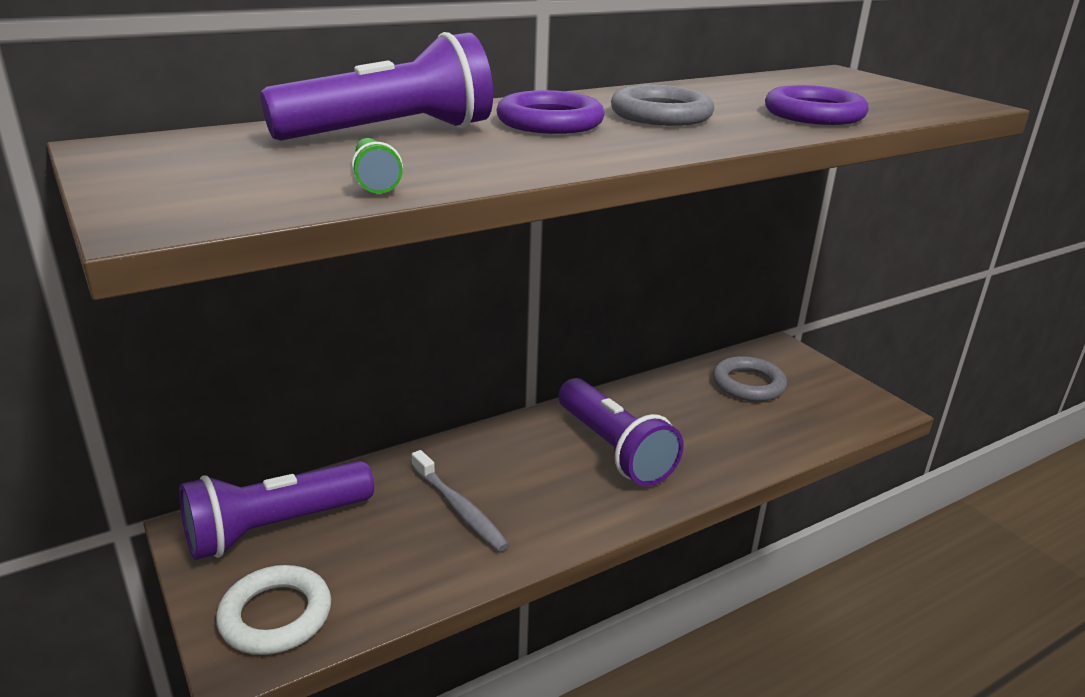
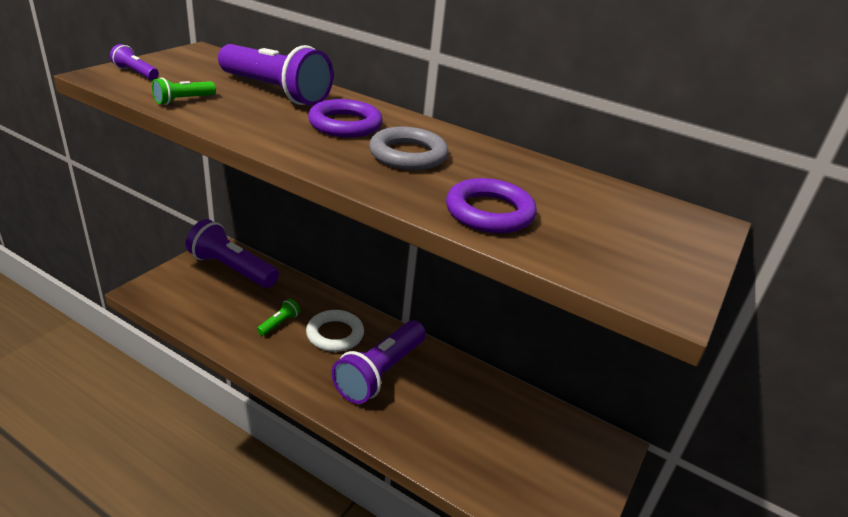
camera: 60 degrees right, 5 degrees up
white ring [216,565,331,655] -> white ring moved to [306,310,364,352]
grey toothbrush [412,450,510,552] -> green flashlight [257,299,300,336]
grey ring [713,356,787,402] -> none
none -> purple flashlight [110,44,159,80]

